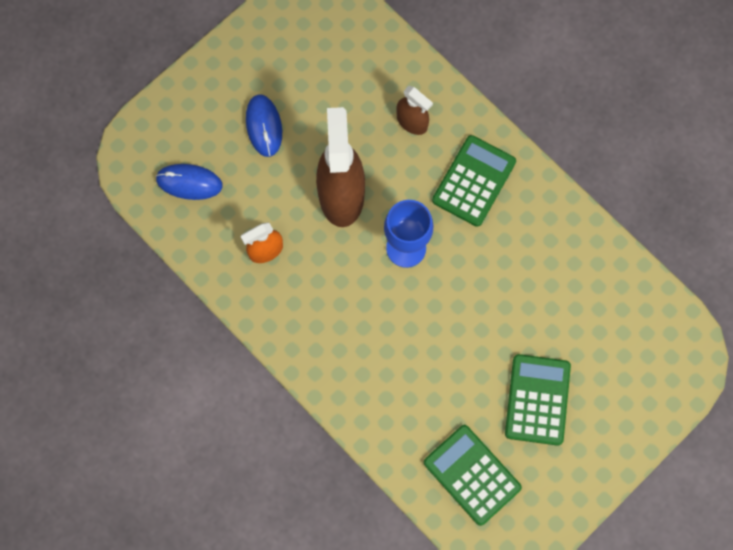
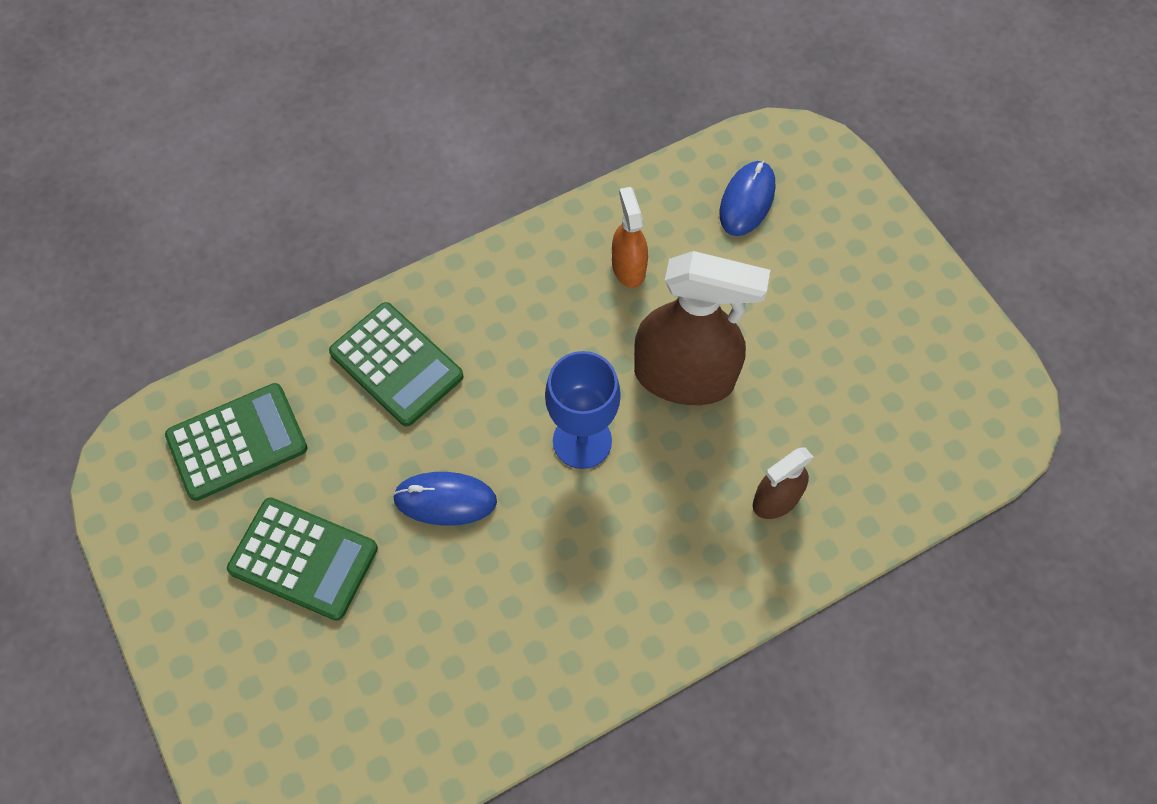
camera: 105 degrees right, 10 degrees down
blue mouse [246,95,282,157] -> blue mouse moved to [393,472,497,526]
green calculator [432,135,516,227] -> green calculator moved to [329,302,464,427]

